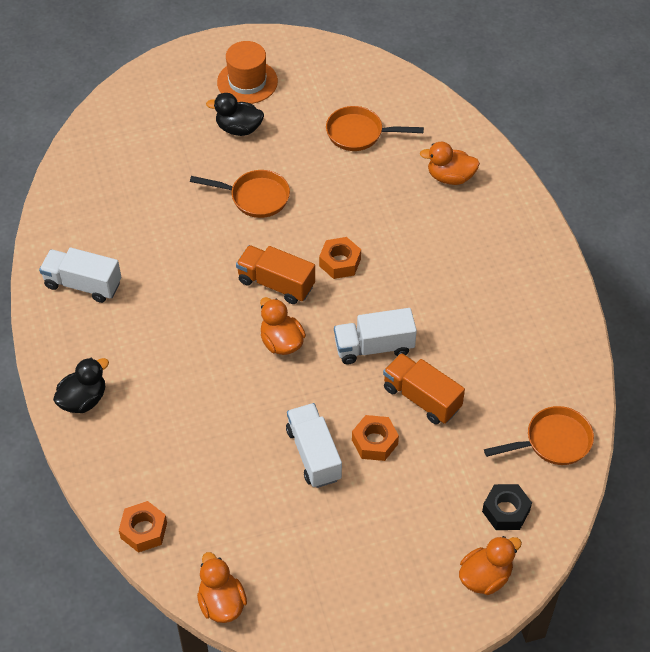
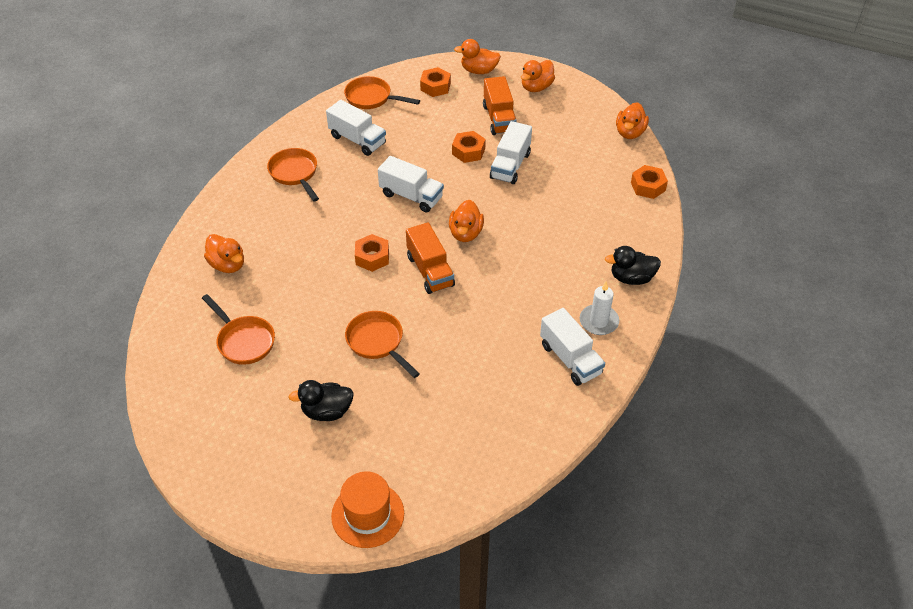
camera: 140 degrees left, 5 degrees down
black duck [206,93,264,136] -> black duck turned 120 degrees clockwise [288,380,354,421]
orange hat [217,41,278,104] -> orange hat moved to [331,471,404,548]
orange truck [383,353,465,424] -> orange truck moved to [483,76,517,135]
black nut [482,484,532,530] -> orange nut [420,67,451,97]
none -> orange pan [267,148,319,202]
none -> white truck [326,100,386,156]
none -> orange duck [521,60,555,92]
none -> white candle [580,281,619,335]

